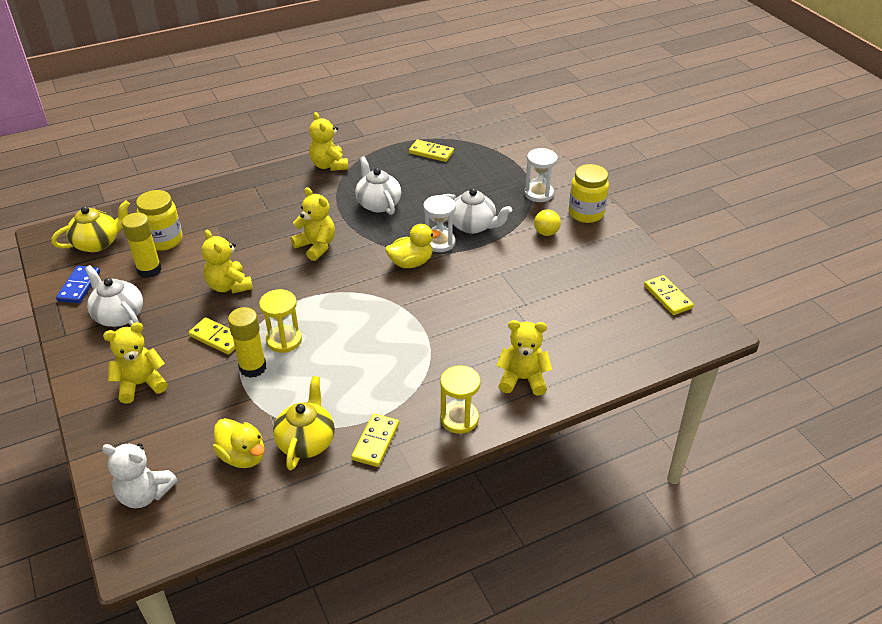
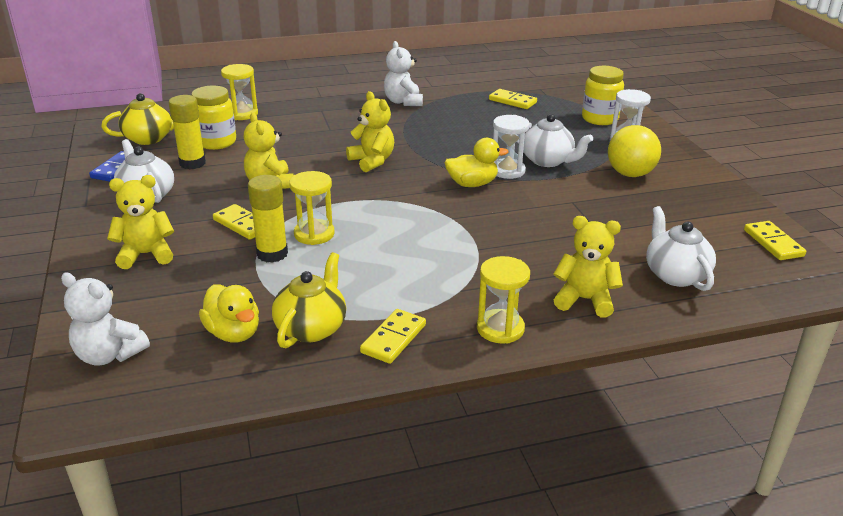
camera: 10 degrees right, 10 degrees down
yellow teddy bear [309,112,348,171] -> white teddy bear [384,41,423,106]
white teapot [355,156,401,215] -> white teapot moved to [646,206,716,291]
yellow ball [534,209,561,236] -> yellow ball [608,125,661,177], size x1.70
yellow jar [569,164,609,223] -> yellow jar moved to [582,66,624,125]
none -> yellow hourglass [221,64,258,120]

